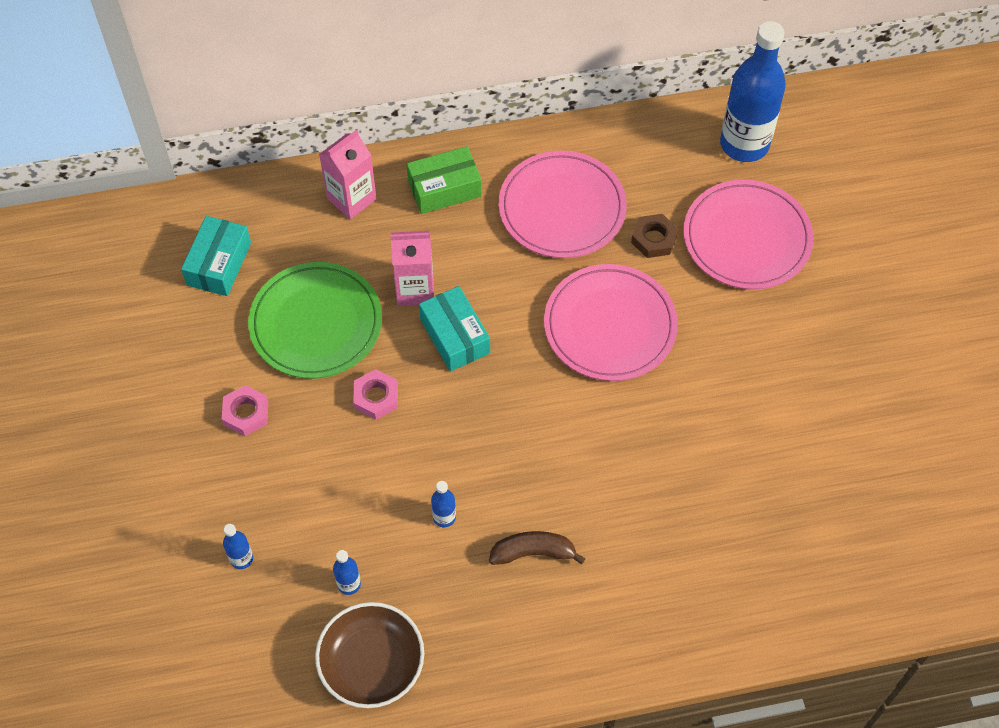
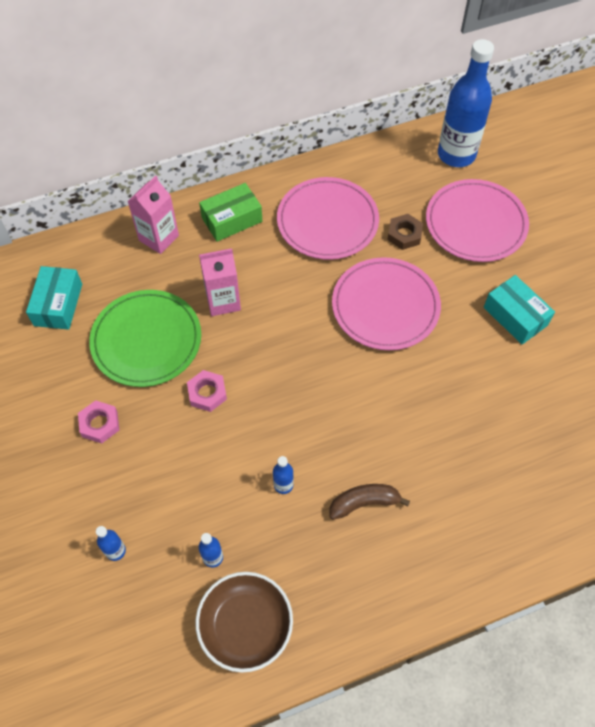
camera: 10 degrees left, 0 degrees up
turquoise box [419,286,490,372] -> turquoise box moved to [484,275,555,345]

